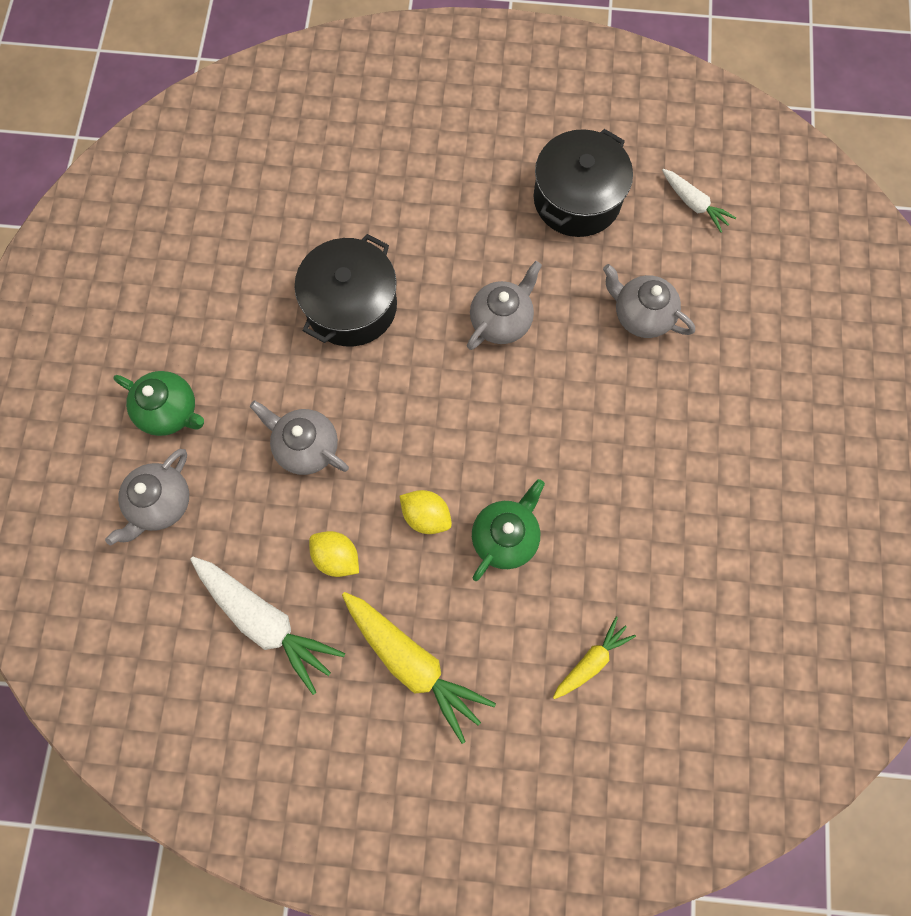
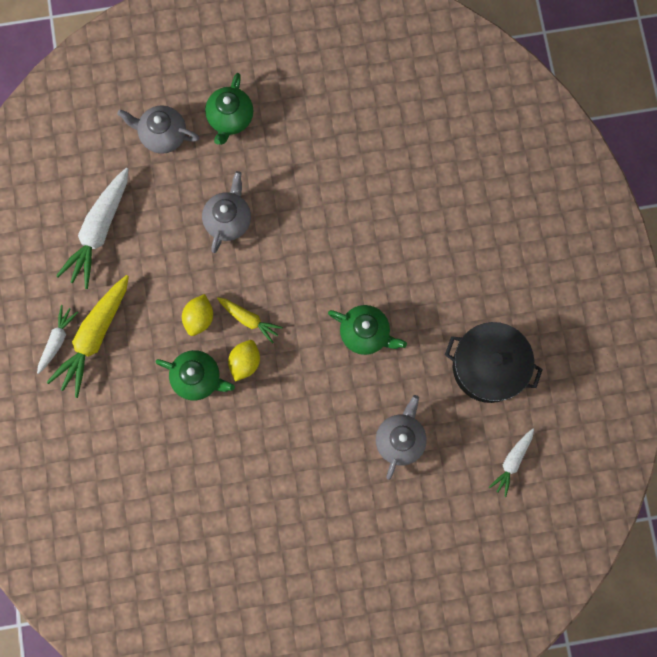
camera: 75 degrees right, 5 degrees up
black pot [295,234,397,347] -> none
yellow lemon [309,531,359,577] -> yellow lemon moved to [228,340,260,382]
grey teapot [467,261,542,350] -> green teapot [328,305,407,355]
yellow carrot [553,617,636,699] -> yellow carrot moved to [217,297,283,344]
none -> white carrot [37,305,78,374]

